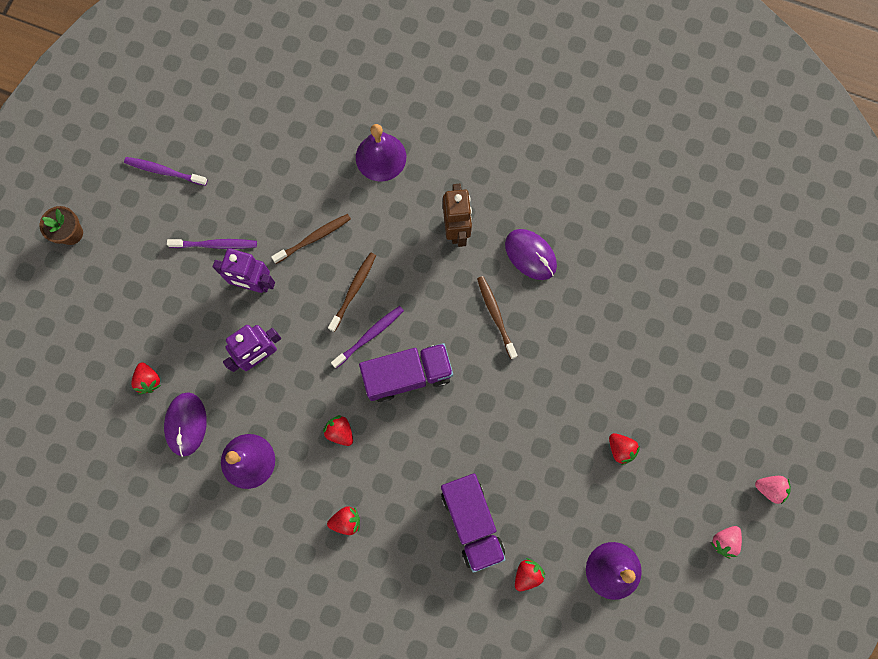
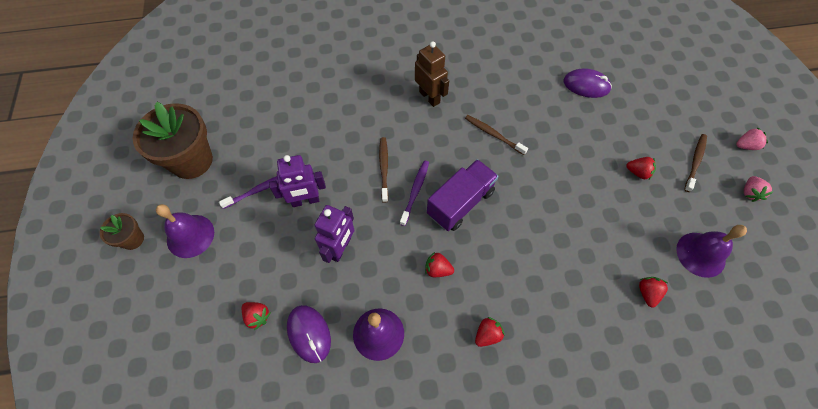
camera: 30 degrees left, 15 degrees down
purple toothbrush [124,157,208,186] -> brown flower pot [133,102,213,179]
brown toothbrush [271,214,351,264] -> brown toothbrush moved to [684,134,707,192]
purple bell [356,124,406,181] -> purple bell moved to [156,204,214,258]
purple truck [441,473,506,573] -> none
purple mouse [505,229,557,280] -> purple mouse moved to [563,69,612,98]

